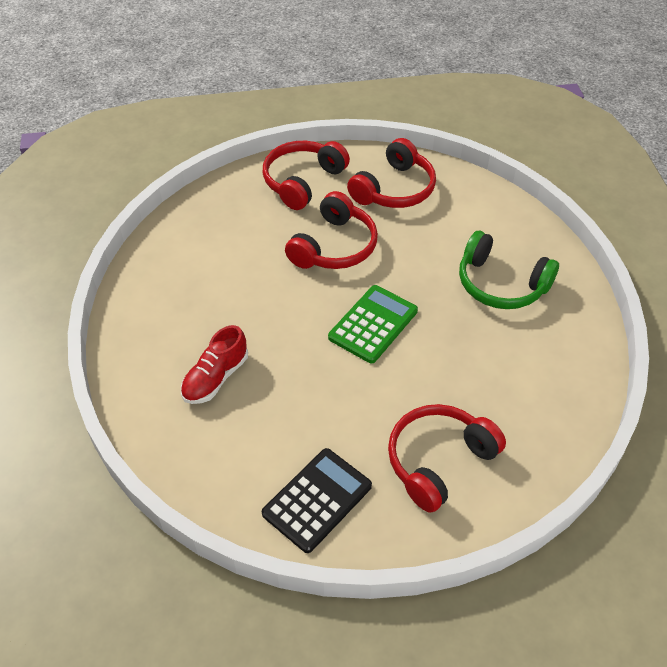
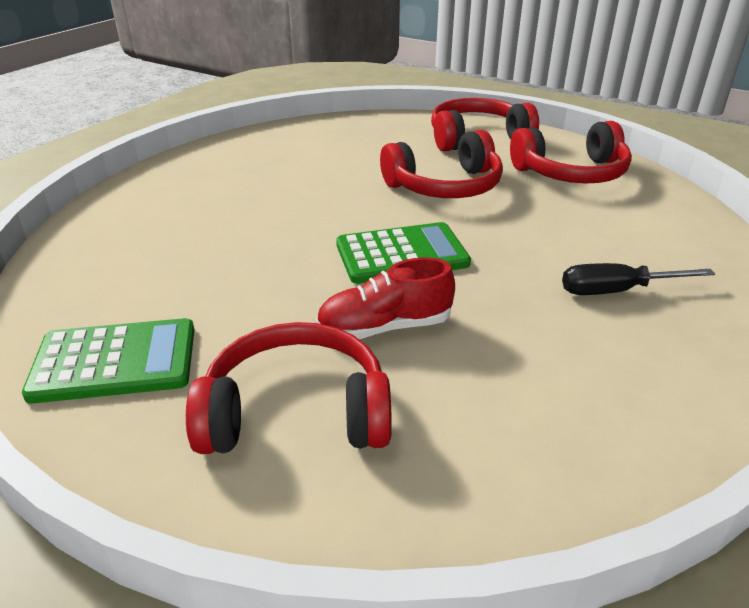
camera: 40 degrees right, 15 degrees down
red shoe [181,325,248,404] -> red shoe moved to [316,257,455,339]
black calculator [262,448,372,553] -> green calculator [22,318,194,404]
green headphones [459,231,559,309] -> black screwdriver [562,263,715,295]

